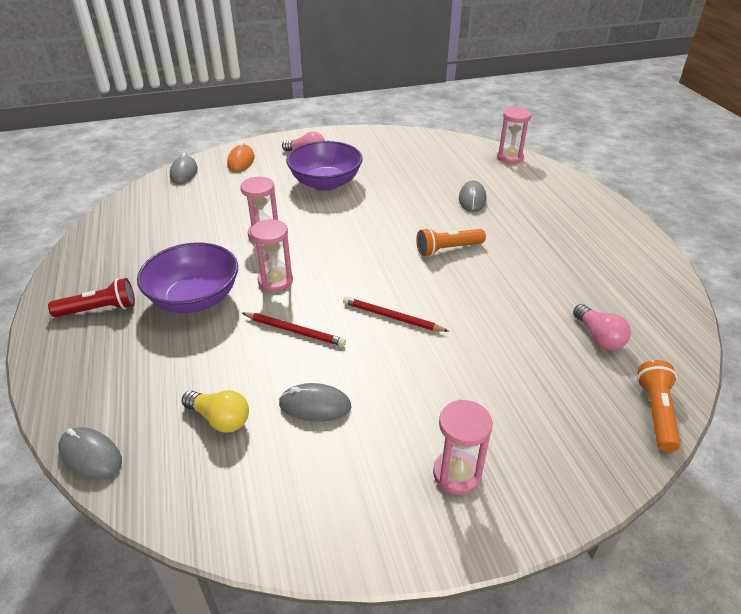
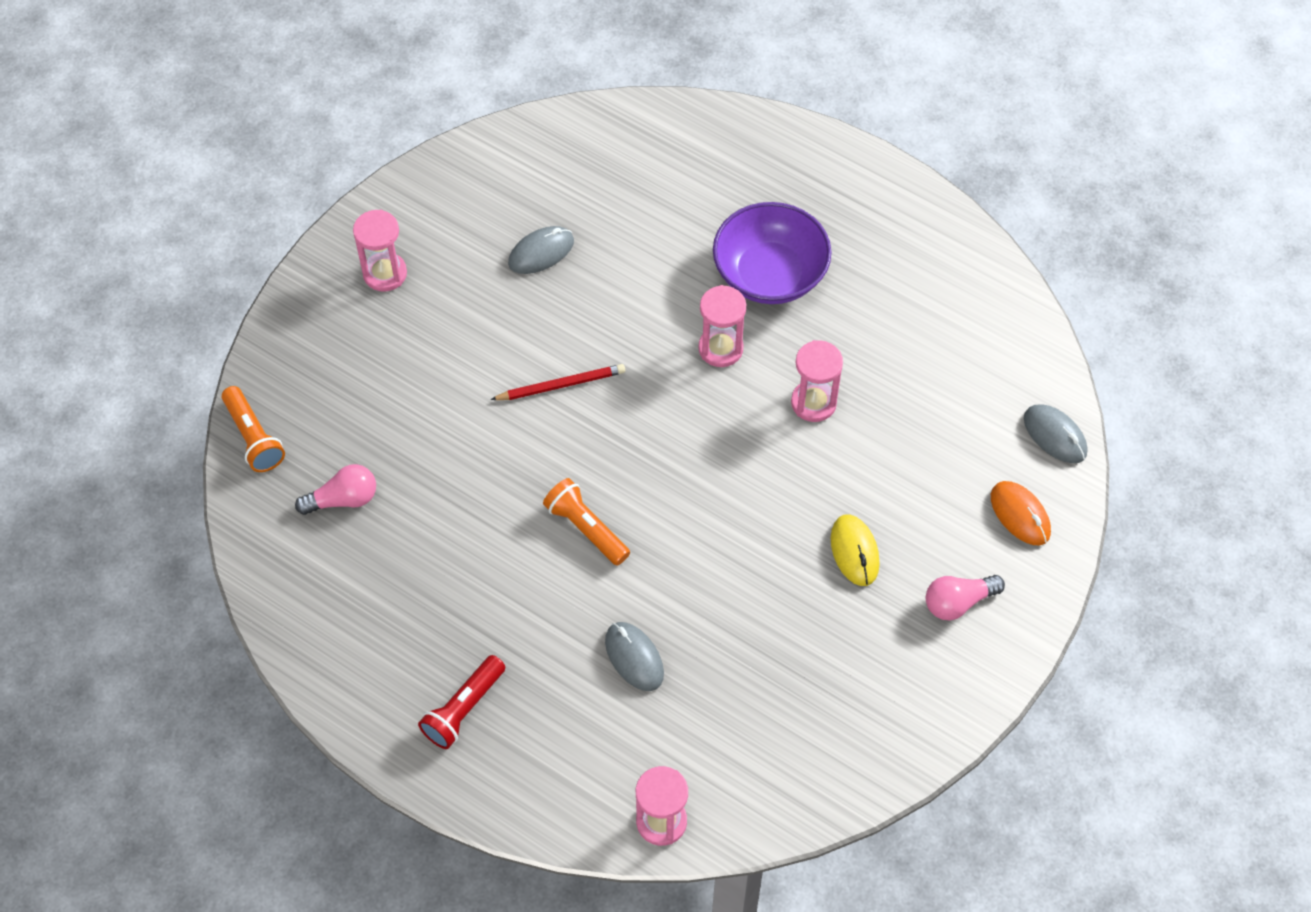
camera: 140 degrees right, 20 degrees up
red flashlight [48,278,135,317] -> red flashlight moved to [418,655,506,749]
grey mouse [58,427,122,480] -> none
yellow light bulb [182,390,249,433] -> none
red pencil [242,312,346,346] -> none
purple bowl [286,141,363,191] -> yellow mouse [831,514,880,586]
orange flashlight [416,228,486,256] -> orange flashlight turned 75 degrees counterclockwise [543,478,630,566]
pink light bulb [573,304,631,350] -> pink light bulb turned 135 degrees clockwise [295,464,376,515]

